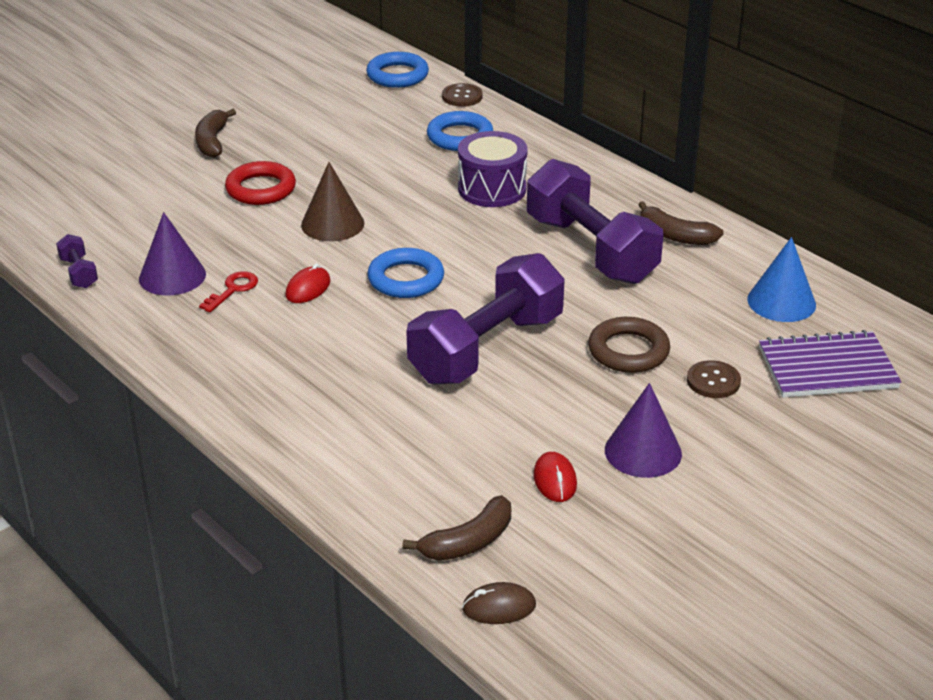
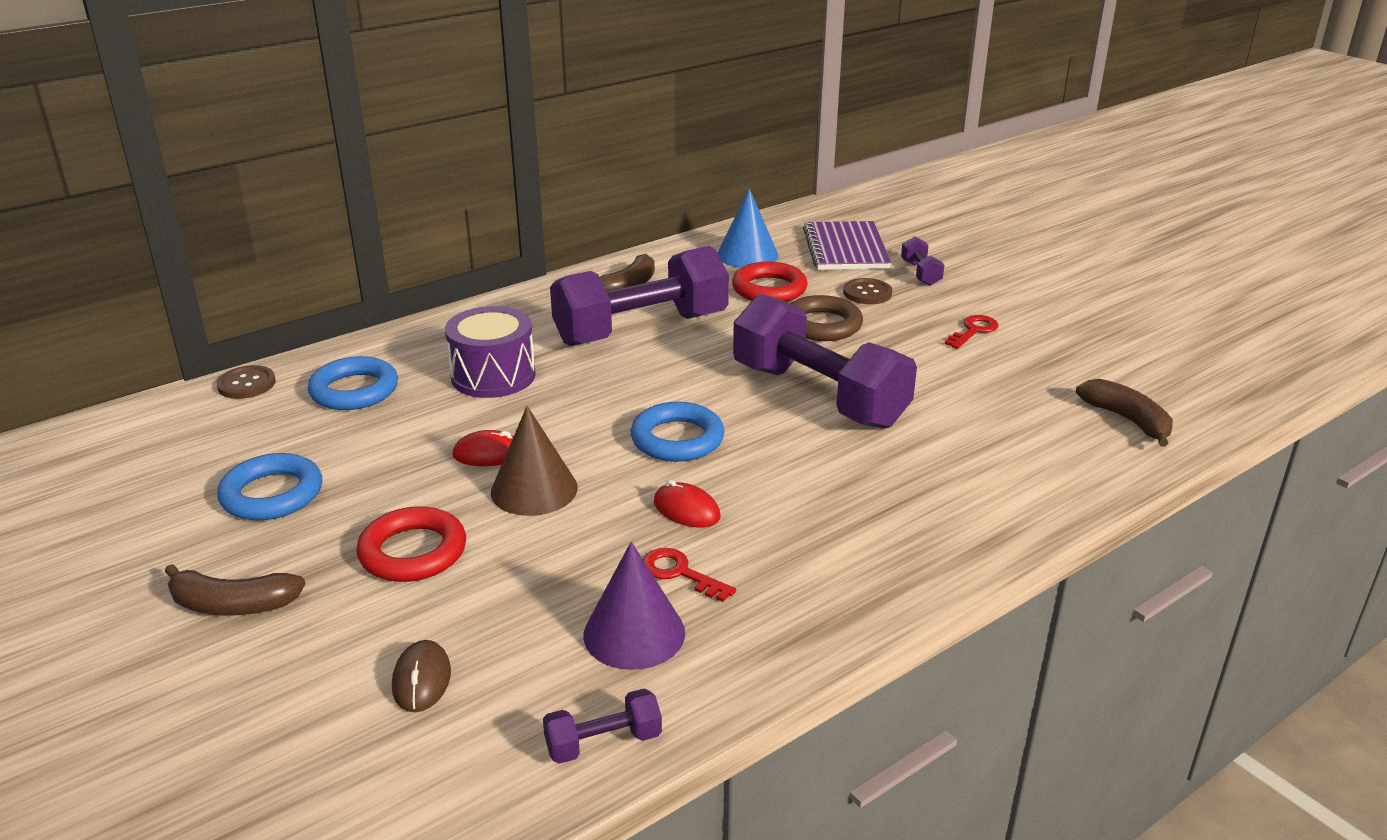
camera: 85 degrees left, 5 degrees down
blue ring [366,52,429,88] -> blue ring moved to [217,453,322,520]
brown mouse [462,582,536,624] -> brown mouse moved to [392,640,451,712]
red mouse [534,452,577,502] -> red mouse moved to [453,430,514,466]
purple cone [605,383,682,478] -> red key [945,315,998,349]
none -> red ring [732,262,808,302]
none -> purple dumbbell [901,236,944,286]

